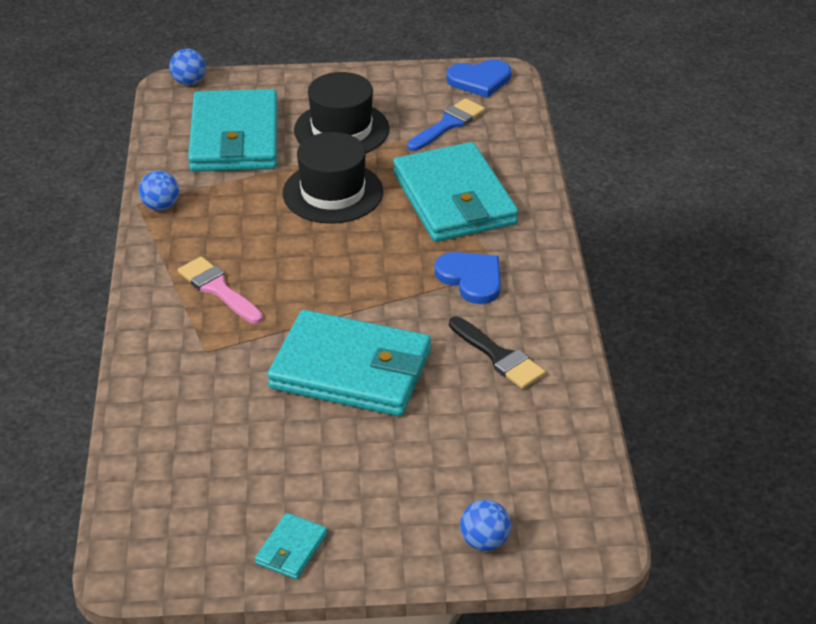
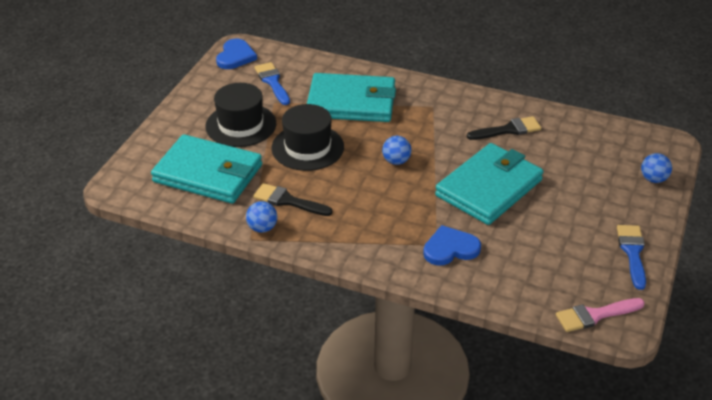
camera: 65 degrees left, 0 degrees up
blue ball [169,48,206,85] -> blue ball moved to [382,136,411,165]
pink brush [178,256,263,324] -> pink brush moved to [556,298,645,332]
turquoise wallet [255,513,327,579] -> blue brush [617,225,646,290]
blue heart [434,252,501,304] -> blue heart moved to [423,225,481,265]
none -> black brush [253,183,333,216]

